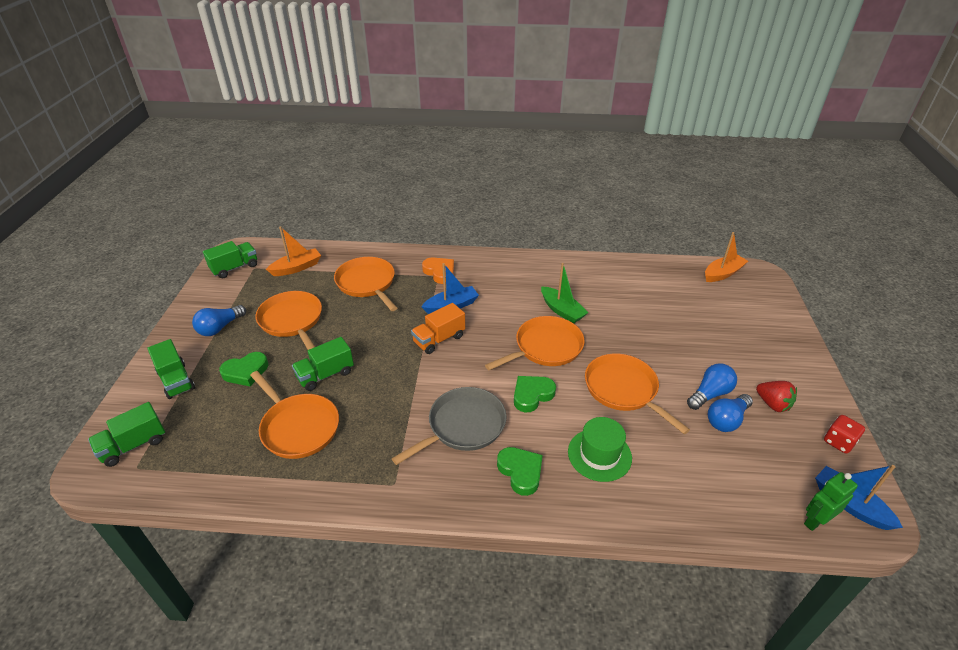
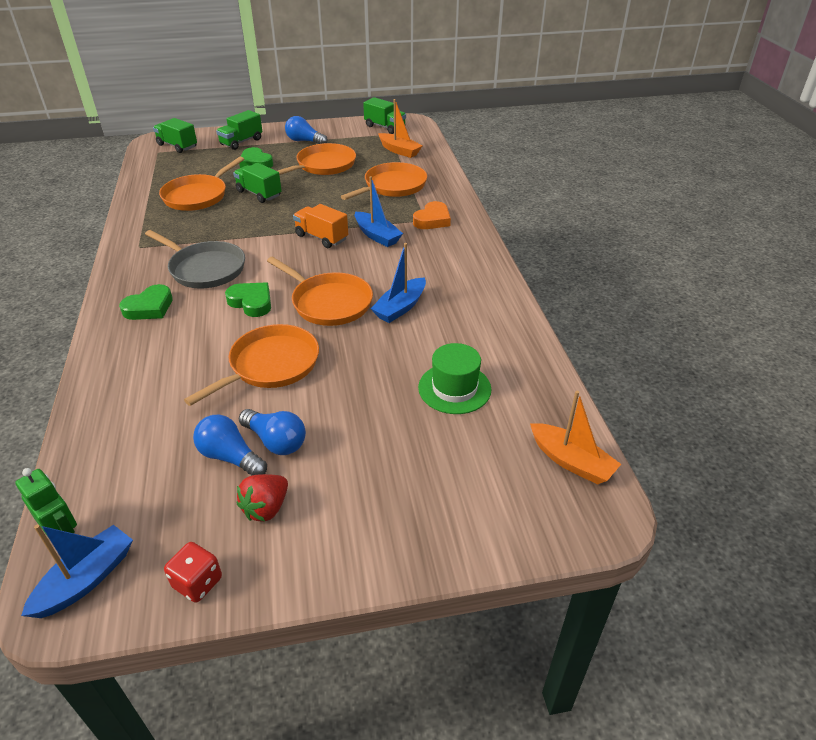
camera: 75 degrees right, 0 degrees up
green boat [541,263,589,323] -> blue boat [371,243,426,323]
green hat [568,417,632,482] -> green hat moved to [418,343,491,414]

